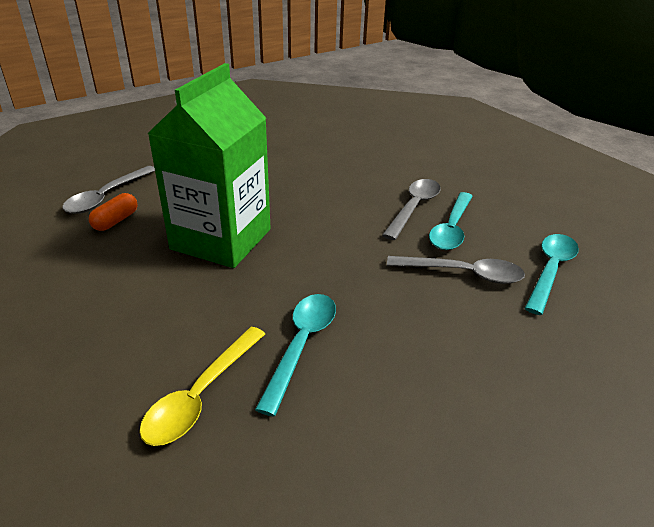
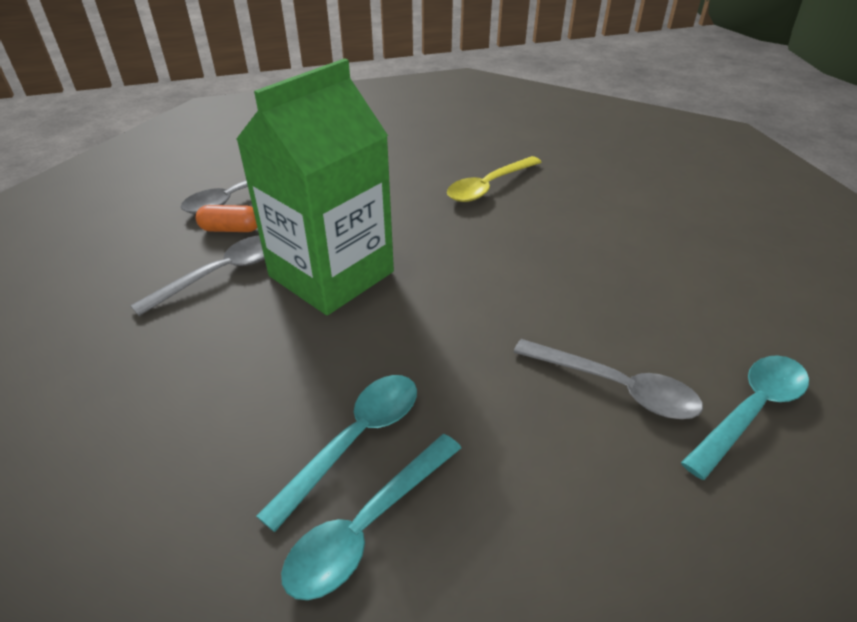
camera: 20 degrees right, 5 degrees up
orange capsule [89,193,137,231] -> orange capsule turned 45 degrees clockwise [195,205,257,232]
yellow spoon [139,327,265,446] -> yellow spoon moved to [447,156,542,202]
grey spoon [382,179,441,240] -> grey spoon moved to [130,235,265,316]
turquoise spoon [429,192,473,250] -> turquoise spoon moved to [281,434,461,600]

